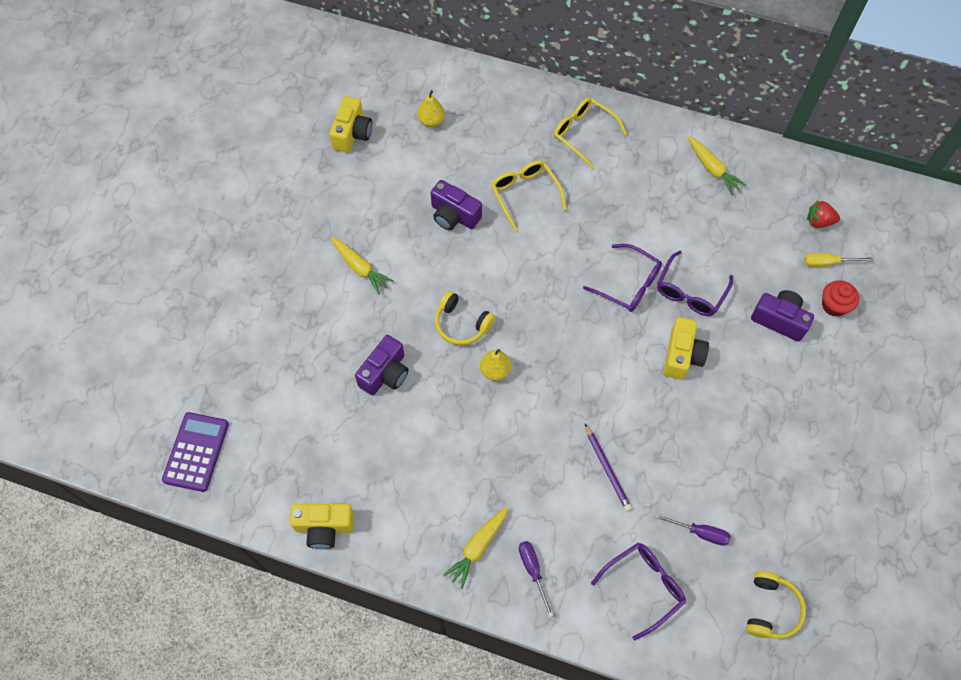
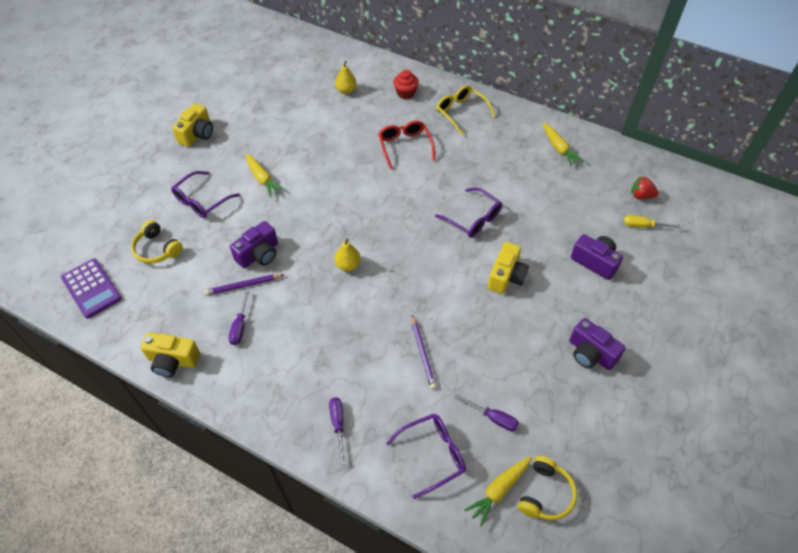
camera: 10 degrees right, 10 degrees down
purple calculator [162,412,229,492] -> purple calculator turned 120 degrees clockwise [61,258,122,319]
yellow camera [329,96,372,153] -> yellow camera moved to [172,103,213,147]
purple camera [431,180,482,230] -> purple camera moved to [569,318,626,370]
yellow headphones [435,291,495,345] -> yellow headphones moved to [131,220,183,263]
yellow carrot [443,507,508,589] -> yellow carrot moved to [464,456,532,527]
yellow glasses [491,160,567,231] -> red glasses [378,120,435,170]
purple glasses [657,251,733,316] -> purple glasses moved to [171,171,240,218]
red cupcake [822,280,859,317] -> red cupcake moved to [393,70,419,99]
none -> purple pencil [204,274,283,295]
none -> purple screwdriver [229,290,250,345]

